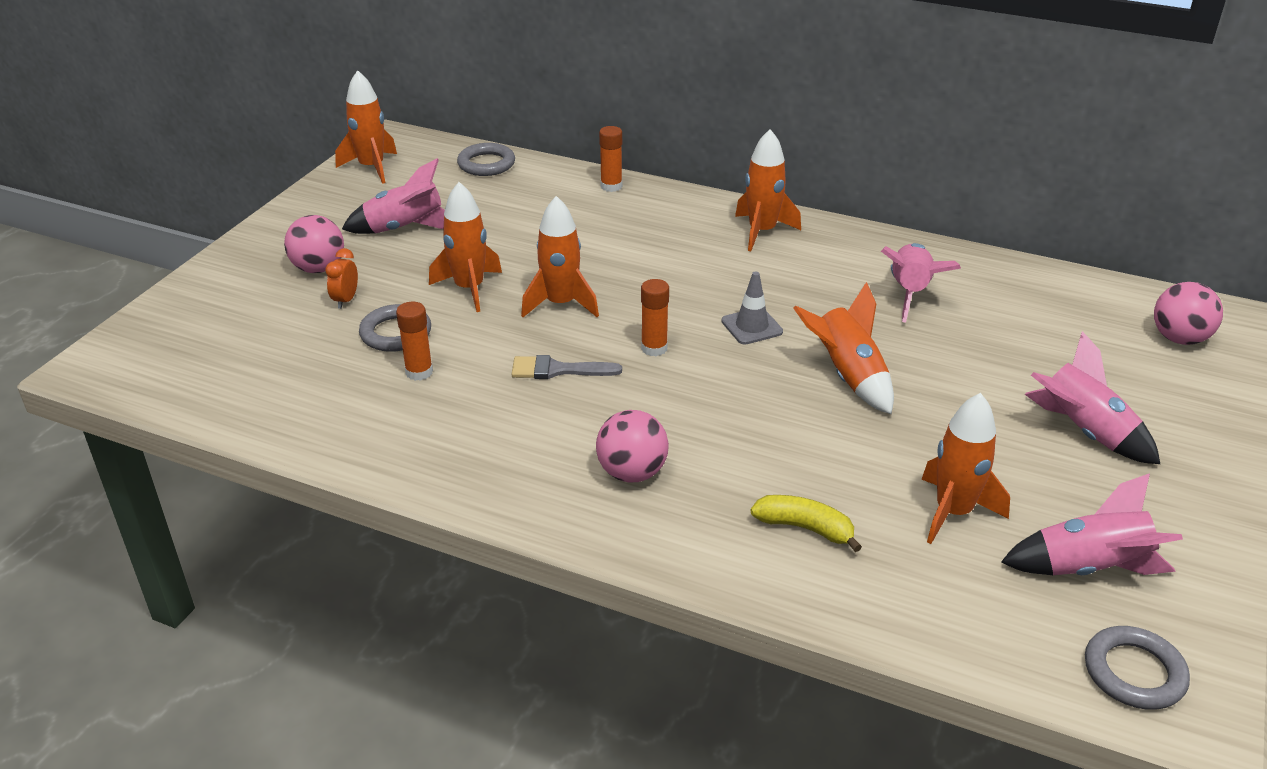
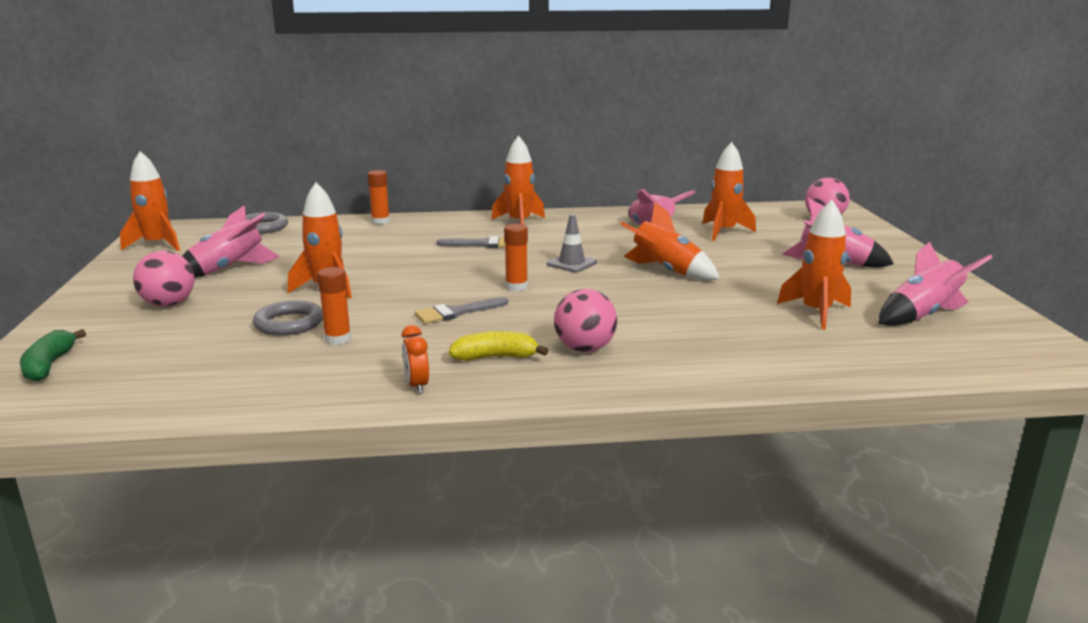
camera: 30 degrees left, 15 degrees down
orange clock [325,248,358,309] -> orange clock moved to [402,325,429,394]
orange rocket [521,196,599,317] -> orange rocket moved to [702,142,756,241]
yellow banana [751,495,862,552] -> yellow banana moved to [449,331,548,361]
grey ring [1085,626,1190,710] -> none
none -> green banana [20,329,86,381]
none -> grey brush [437,236,505,248]

